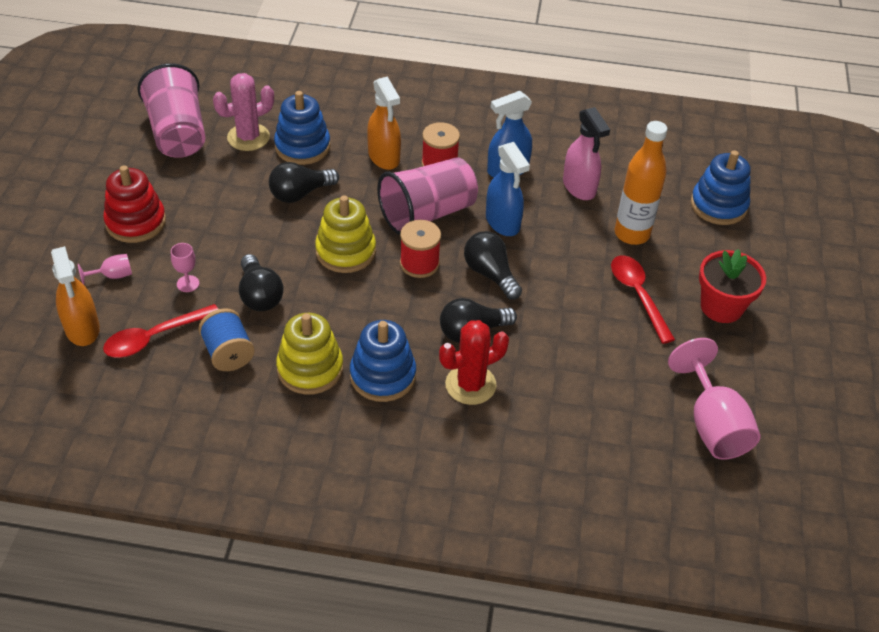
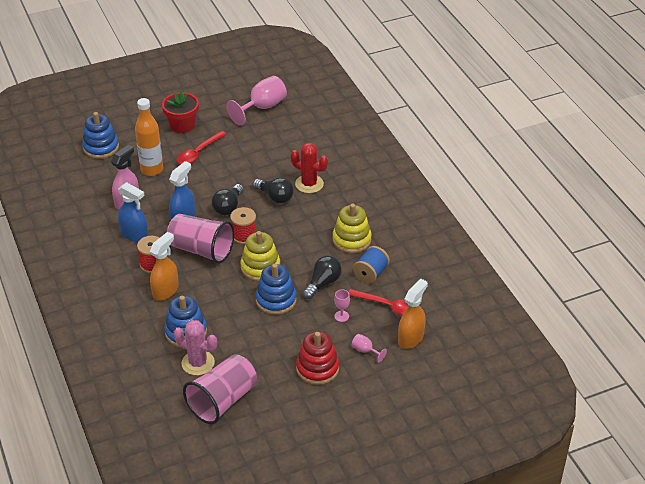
camera: 120 degrees left, 5 degrees down
black light bulb [269,162,339,203] -> none
blue stacking toy [350,320,416,402] -> blue stacking toy moved to [255,264,296,315]

